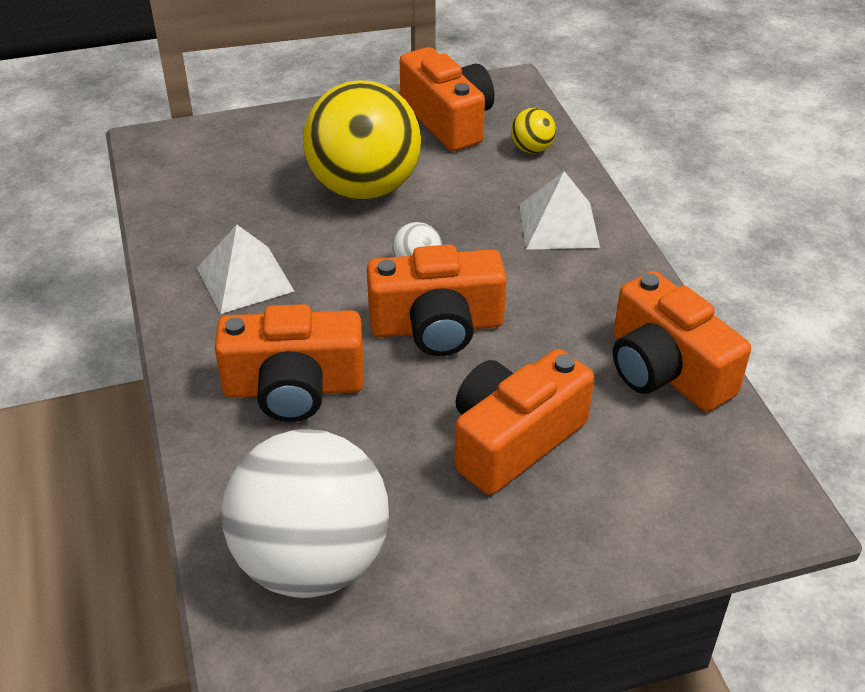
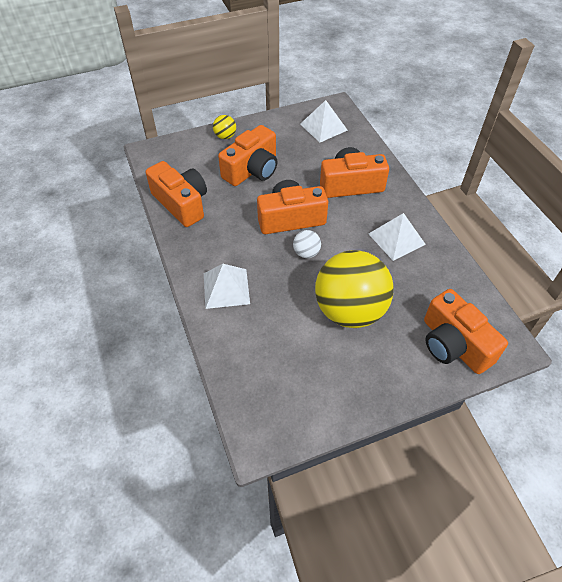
camera: 175 degrees right, 10 degrees up
white ball [221,430,389,598] -> white pyramid [300,100,348,142]
orange camera [400,47,495,151] -> orange camera moved to [424,289,508,374]
yellow ball [511,108,556,153] -> yellow ball moved to [213,115,236,139]

